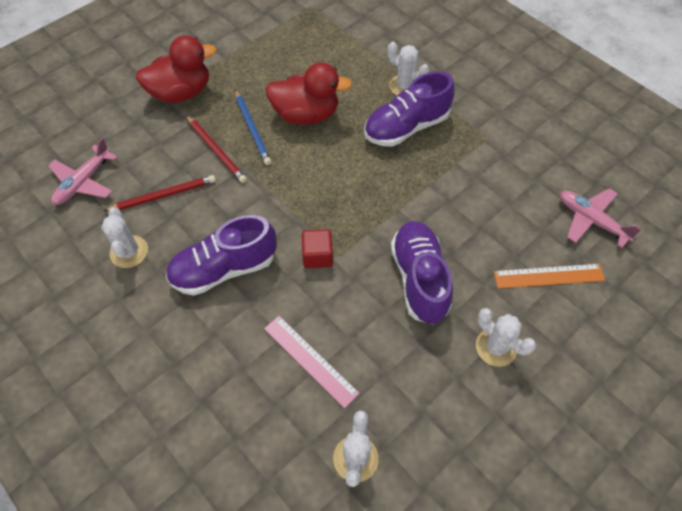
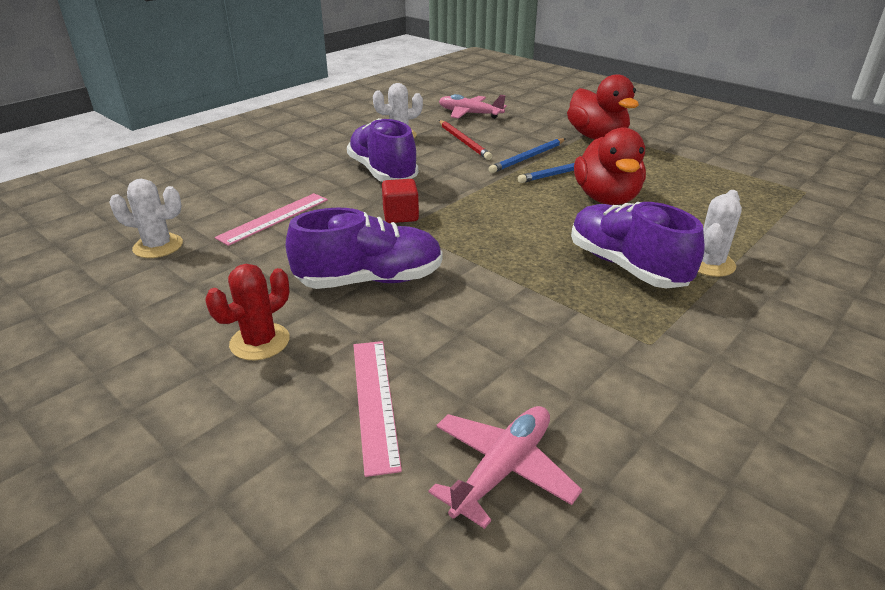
camera: 85 degrees right, 25 degrees down
red pencil [186,115,247,183] -> blue pencil [488,138,565,173]
white cactus [476,308,536,367] -> red cactus [205,264,290,360]
orange ruler [494,264,605,289] -> pink ruler [353,341,402,477]

